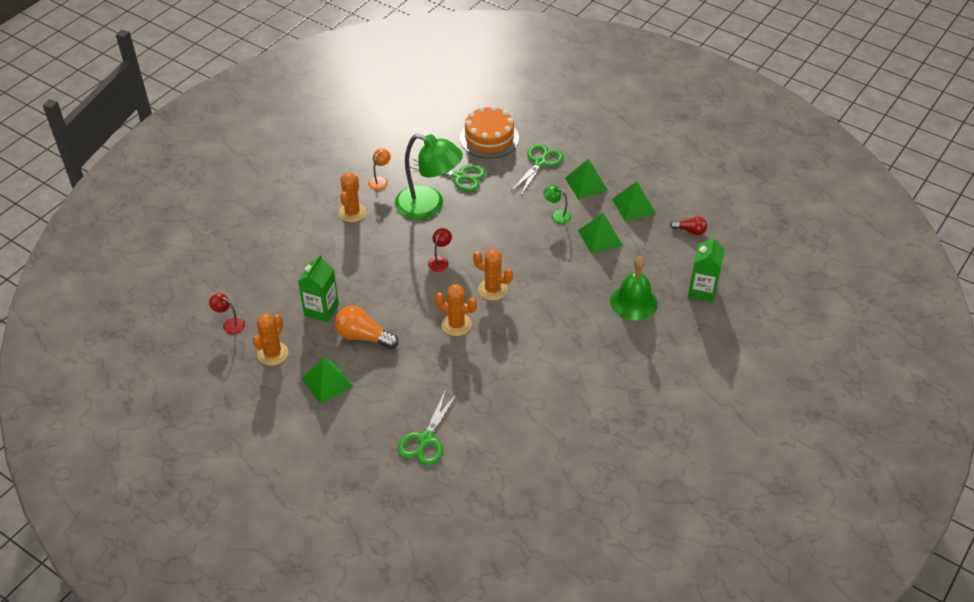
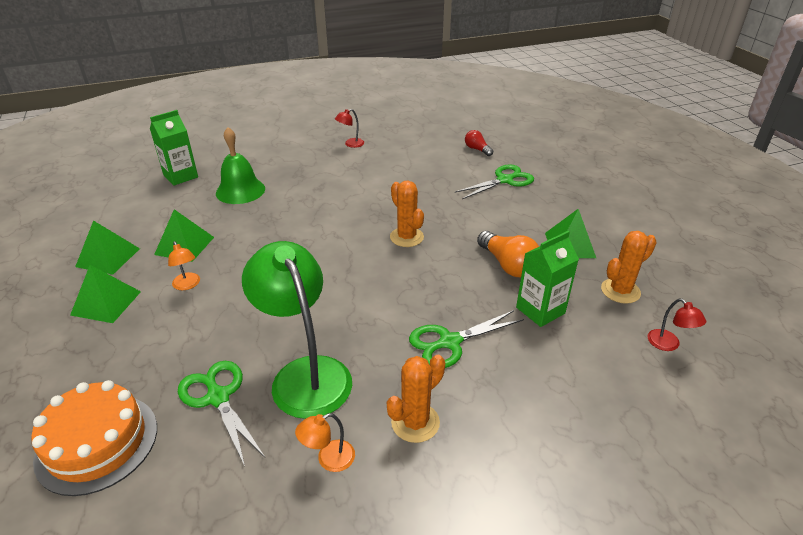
camera: 145 degrees left, 10 degrees down
red lamp [428,228,452,272] -> red lamp moved to [335,109,364,148]
orange cactus [473,249,513,300] -> none
green scissors [511,144,564,195] -> green scissors moved to [409,310,524,368]
green lamp [543,186,571,224] -> orange lamp [168,241,200,290]
red light bulb [670,216,707,235] -> red light bulb moved to [465,130,493,156]

